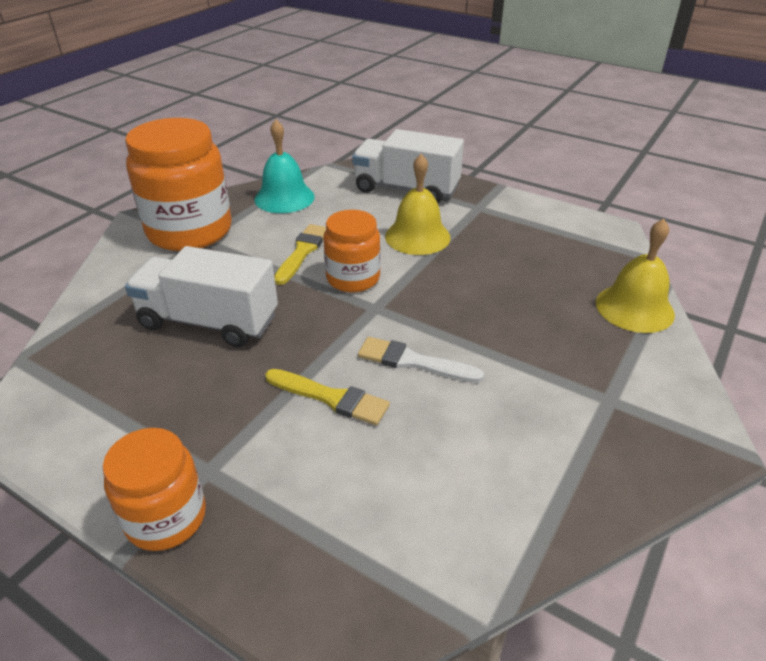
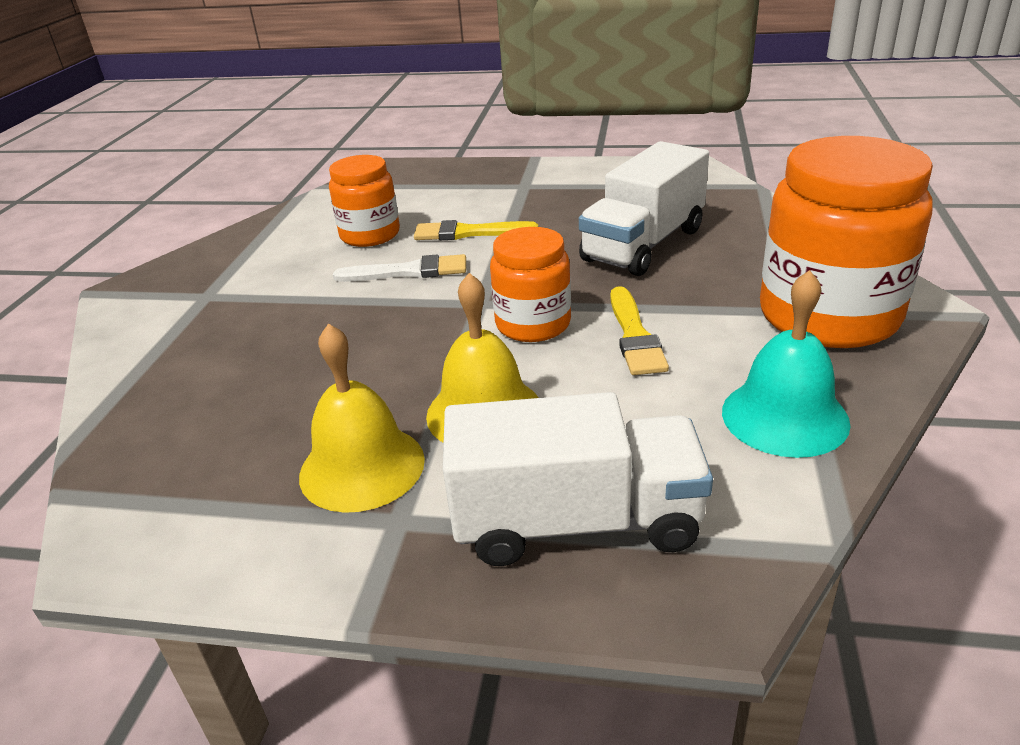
camera: 160 degrees right, 5 degrees down
orange jar [103,428,206,551] -> orange jar moved to [329,155,400,247]
white truck [125,246,278,347] -> white truck turned 135 degrees clockwise [579,141,709,276]
yellow bell [596,219,675,333] -> yellow bell moved to [299,323,425,513]

